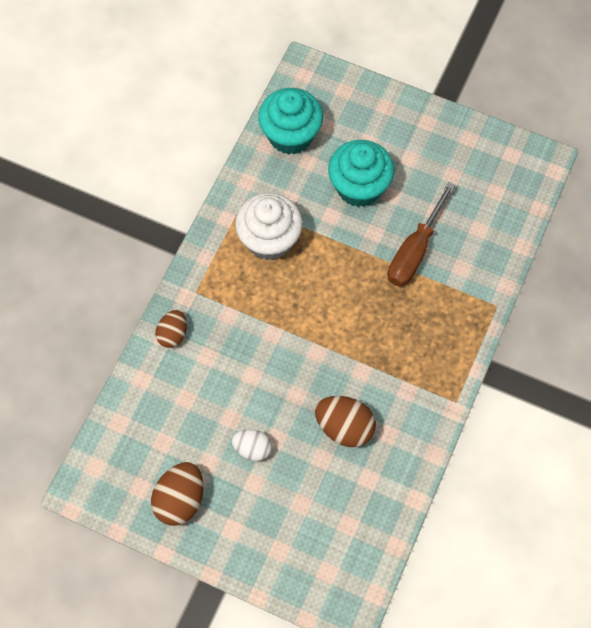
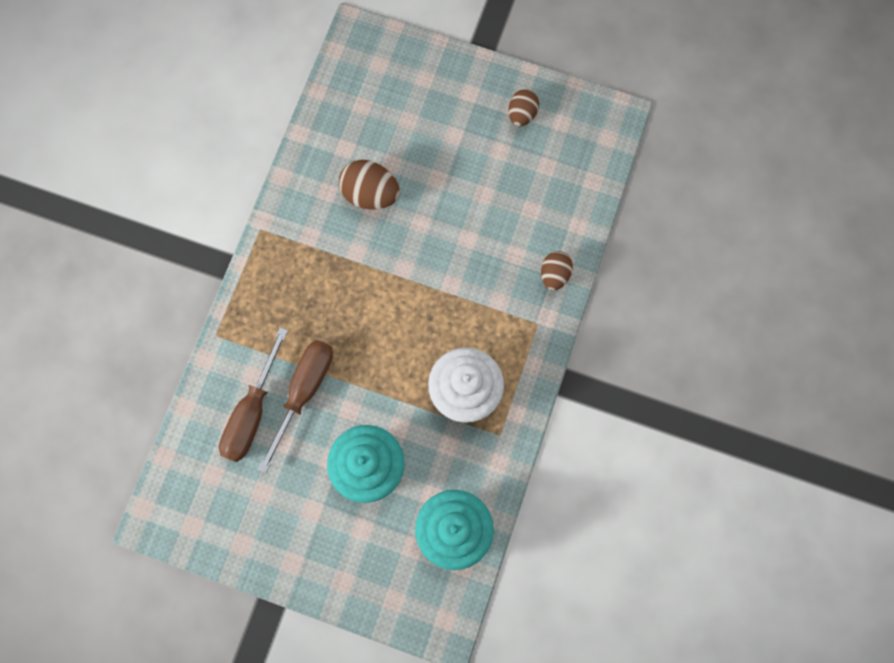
camera: 175 degrees right, 10 degrees up
brown egg [151,462,204,526] -> brown egg [508,89,539,126], size x0.64
white egg [232,429,272,461] -> none
none -> brown screwdriver [219,327,288,462]

